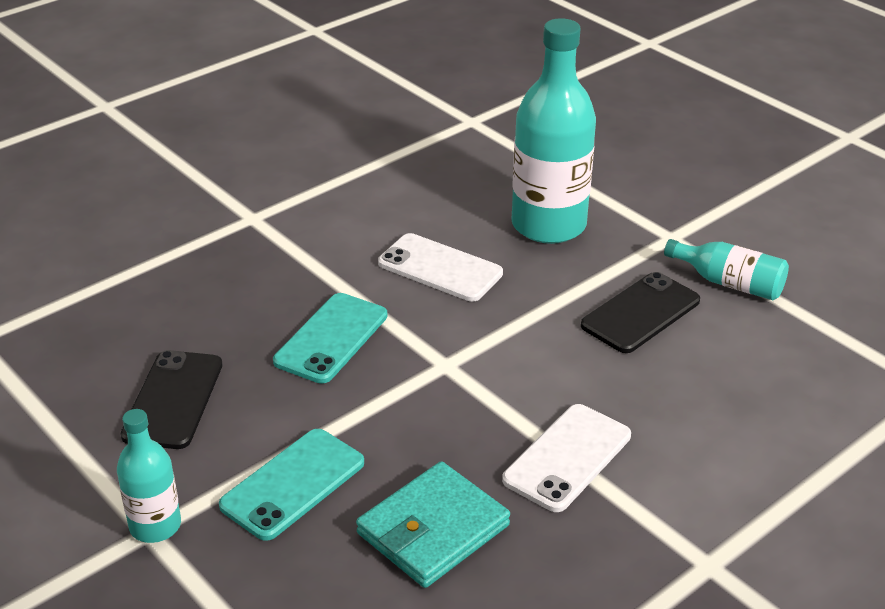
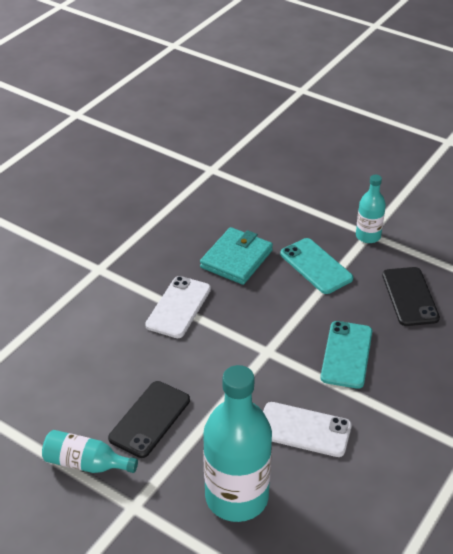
camera: 165 degrees right, 5 degrees up
turquoise phone [219,429,364,541] -> turquoise phone turned 60 degrees counterclockwise [280,238,353,294]

